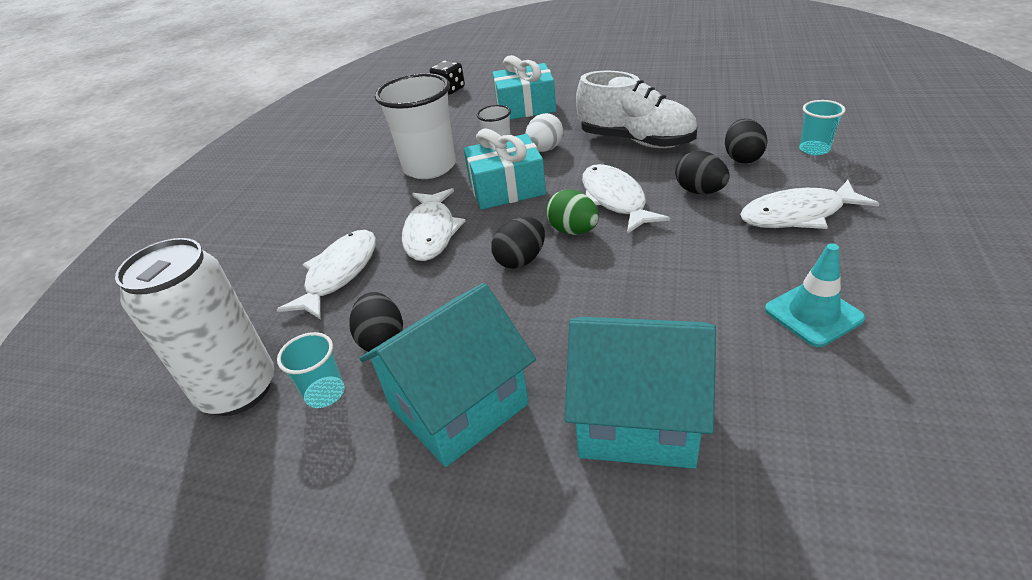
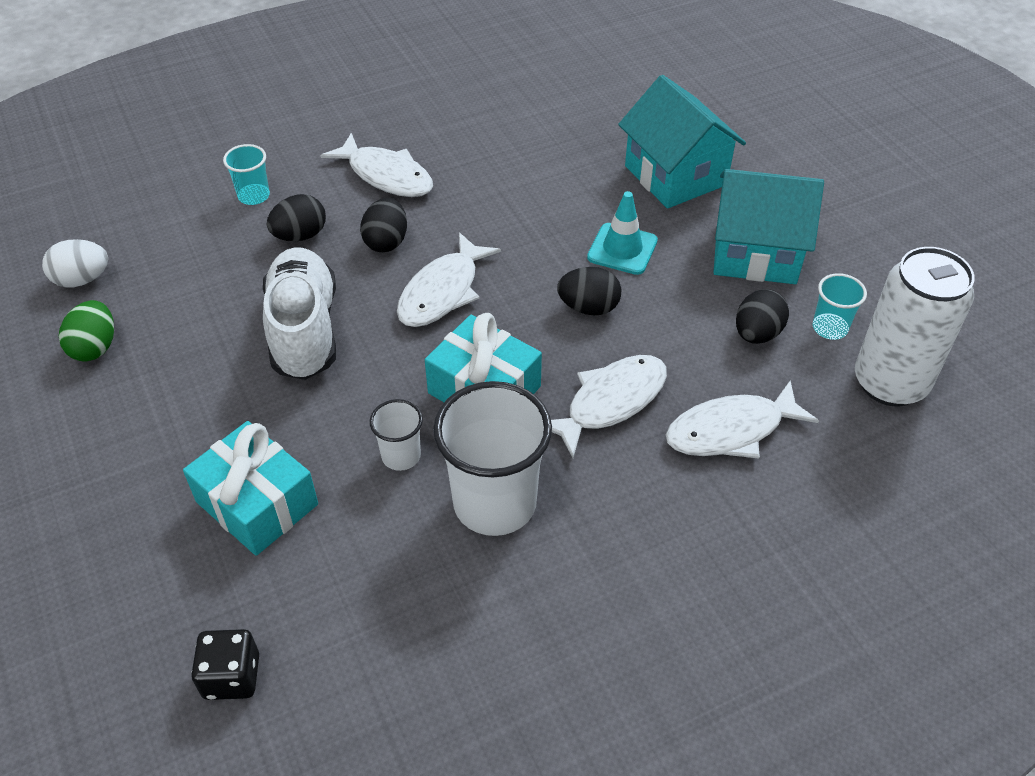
camera: 135 degrees left, 10 degrees up
white egg [525,113,563,152] -> white egg moved to [42,239,108,288]
green egg [546,190,599,235] -> green egg moved to [59,300,114,361]
turquoise traffic cone [765,243,865,347] -> turquoise traffic cone moved to [587,191,658,275]

